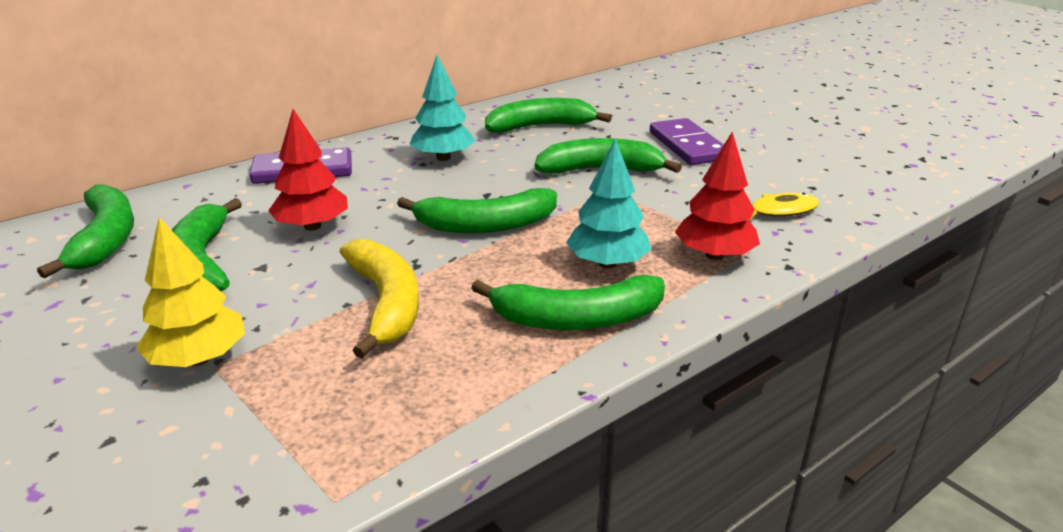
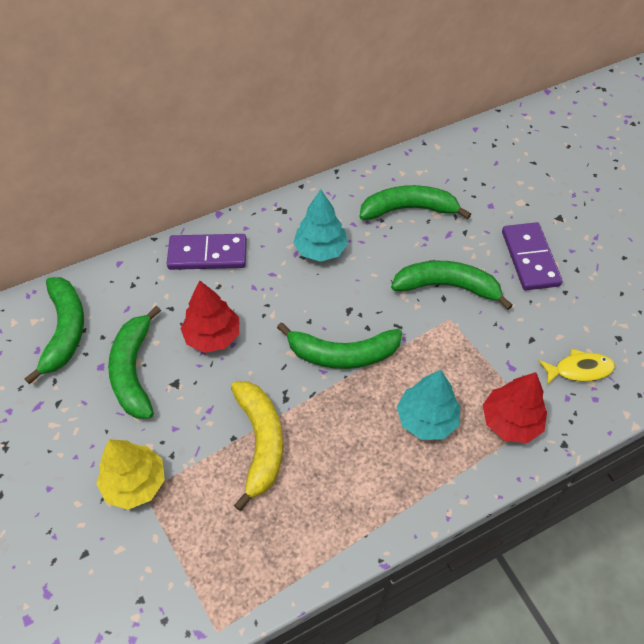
camera: 10 degrees right, 25 degrees up
green banana [471,275,665,330] -> none

